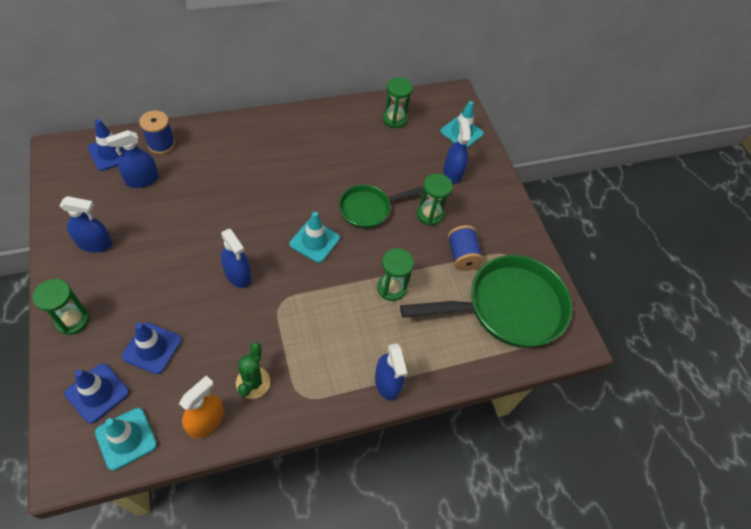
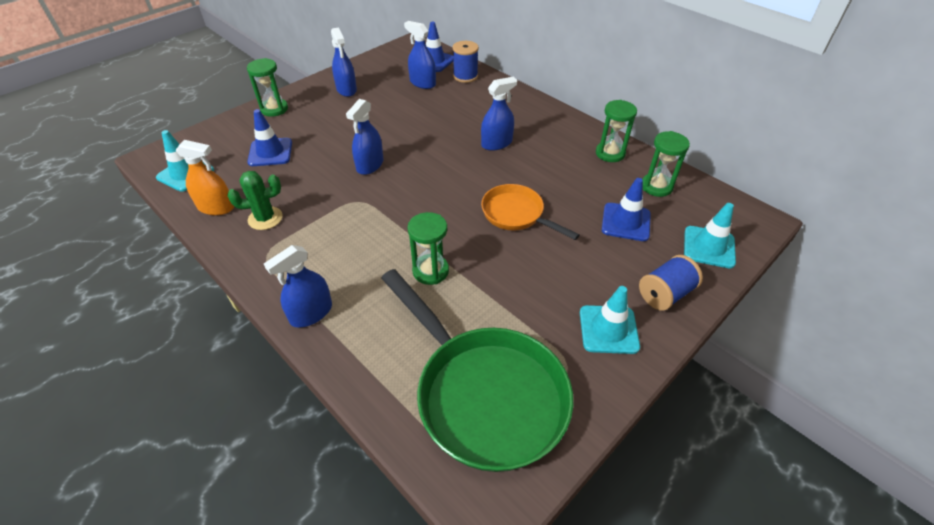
camera: 70 degrees right, 10 degrees down
blue traffic cone [65,363,129,423] -> blue traffic cone moved to [602,178,651,241]
turquoise traffic cone [290,212,340,263] -> turquoise traffic cone moved to [580,286,640,354]
green pan [339,185,423,229] -> orange pan [481,184,579,240]
green hourglass [417,173,453,226] -> green hourglass moved to [596,100,637,162]
blue spray bottle [444,118,471,183] -> blue spray bottle moved to [481,77,517,151]
blue spool [448,225,484,271] -> blue spool moved to [639,255,703,311]

